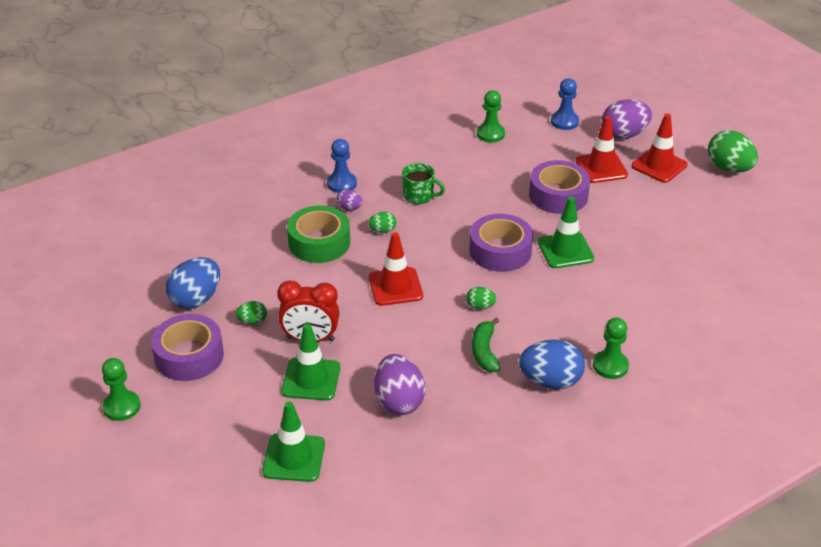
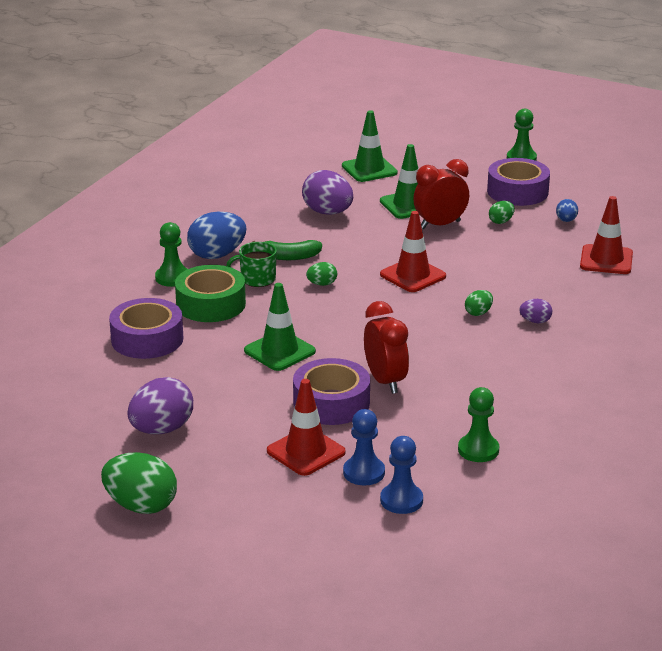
camera: 150 degrees right, 10 degrees down
blue egg [166,257,220,309] -> blue egg [556,199,578,222], size x0.50
green tape [287,206,350,263] -> green tape moved to [175,265,246,322]
blue pawn [327,139,357,193] -> blue pawn moved to [343,409,385,486]
green mug [402,163,445,204] -> green mug moved to [226,242,277,287]
purple tape [469,214,533,272] -> purple tape moved to [109,298,183,359]
green banana [472,318,500,372] -> green banana turned 120 degrees clockwise [252,240,322,260]
purple egg [602,99,652,140] -> purple egg moved to [128,377,193,434]
red traffic cone [632,114,687,183] -> red traffic cone moved to [580,196,633,274]
none -> red clock [364,301,409,394]

